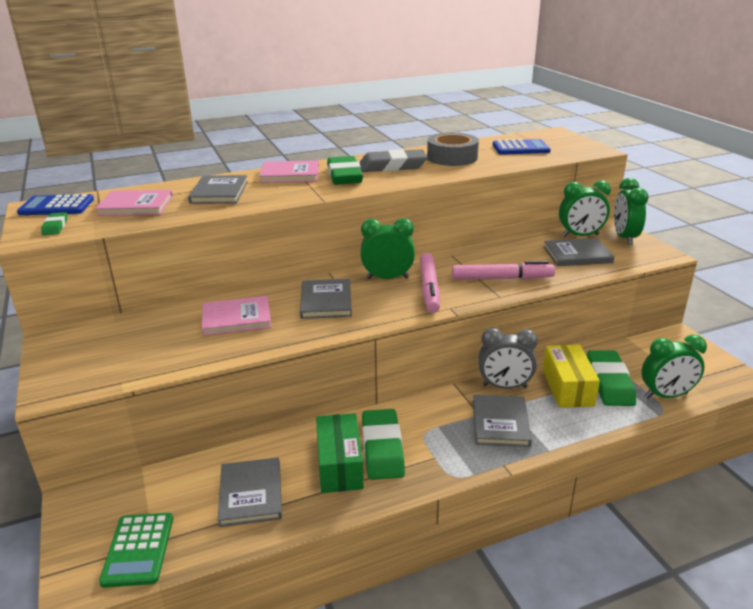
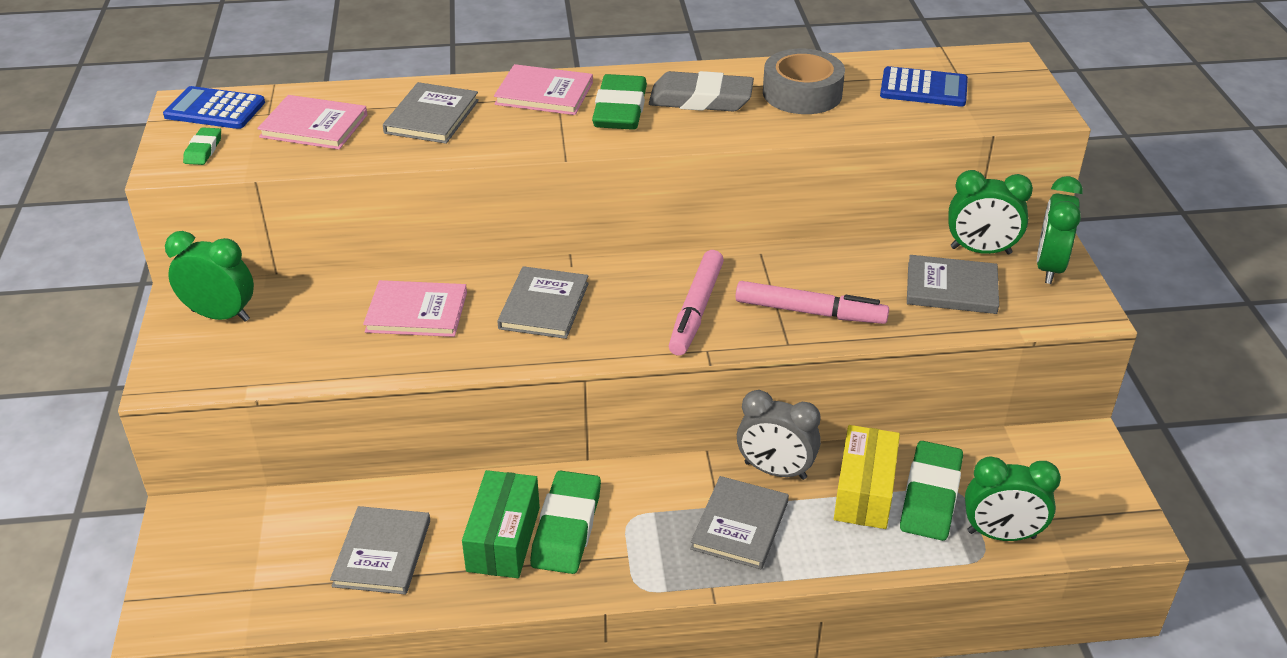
camera: 15 degrees right, 10 degrees up
green calculator [99,513,173,588] -> none
green clock [360,218,415,279] -> green clock moved to [165,231,254,322]

